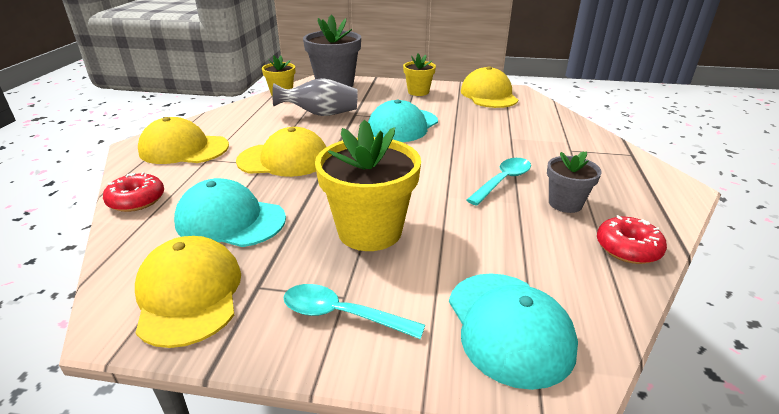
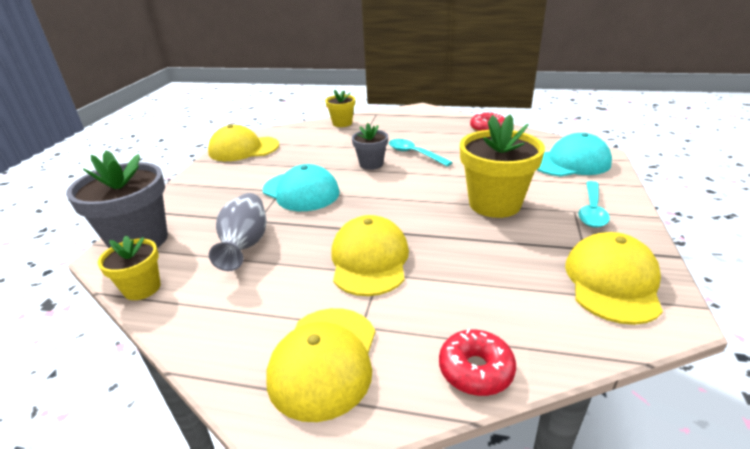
camera: 85 degrees left, 0 degrees up
yellow cap [135,236,241,348] -> yellow cap turned 120 degrees clockwise [565,232,663,325]
turquoise cap [174,178,286,247] -> none
yellow flower pot [403,53,436,96] -> yellow flower pot moved to [325,89,355,127]
grey flower pot [547,151,602,213] -> grey flower pot moved to [352,123,388,170]

